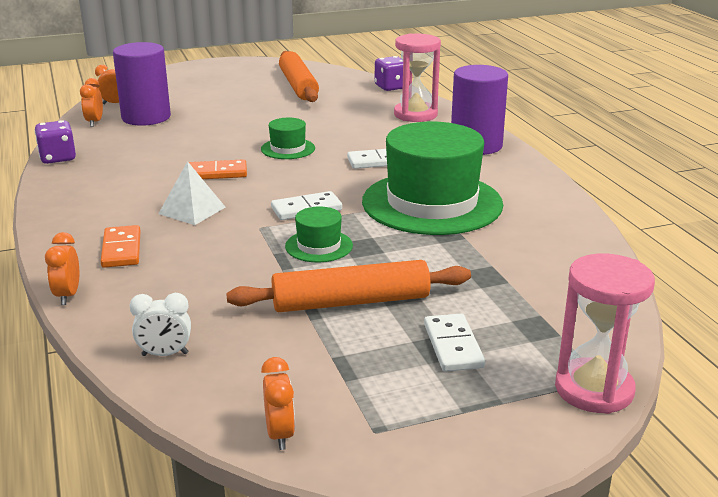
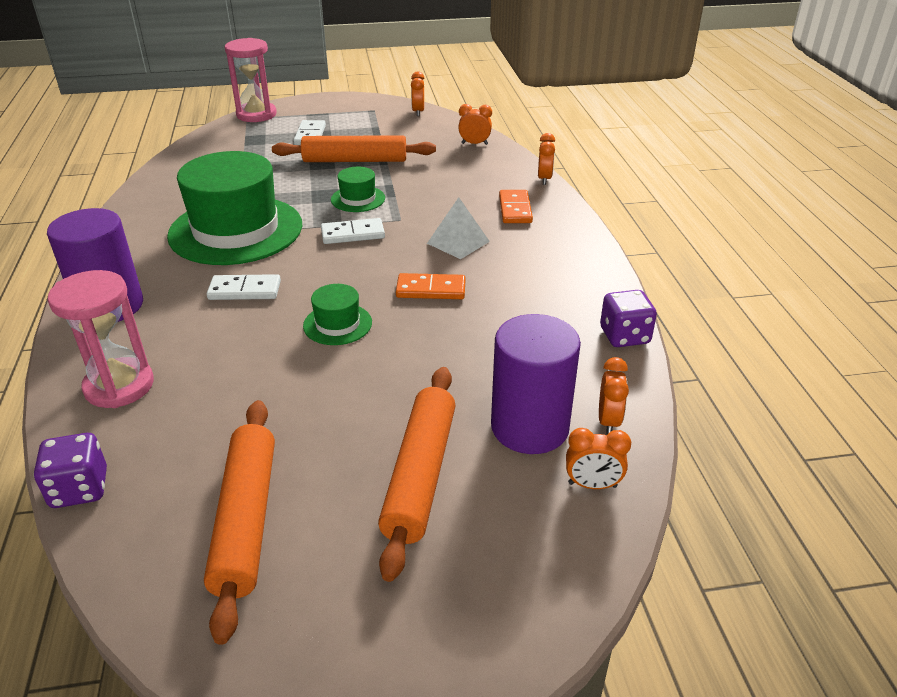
camera: 170 degrees left, 10 degrees up
white clock [130,293,191,356] -> orange clock [458,104,492,145]
none -> orange rolling pin [378,367,456,582]

